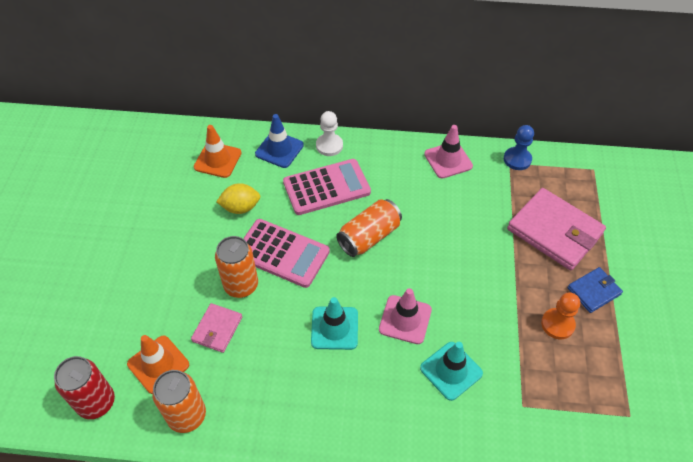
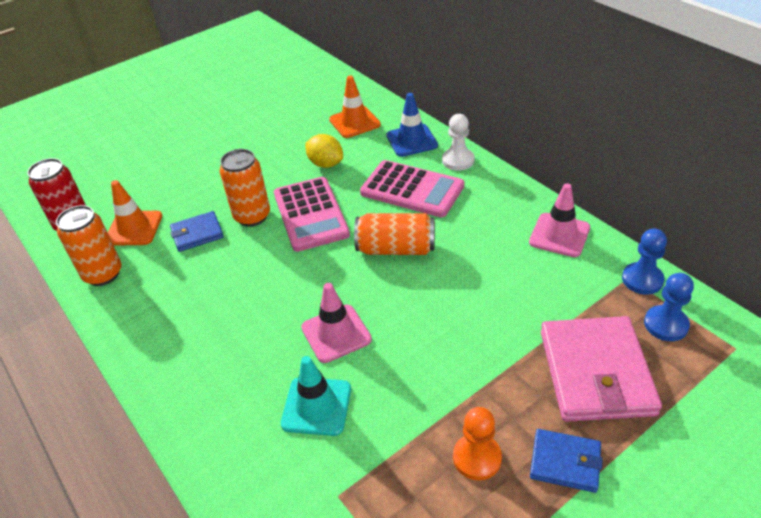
camera: 50 degrees right, 10 degrees down
pink wallet [191,303,242,353] -> blue wallet [170,211,224,252]
turquoise traffic cone [311,297,358,350] -> none
none -> blue pawn [644,273,694,341]

